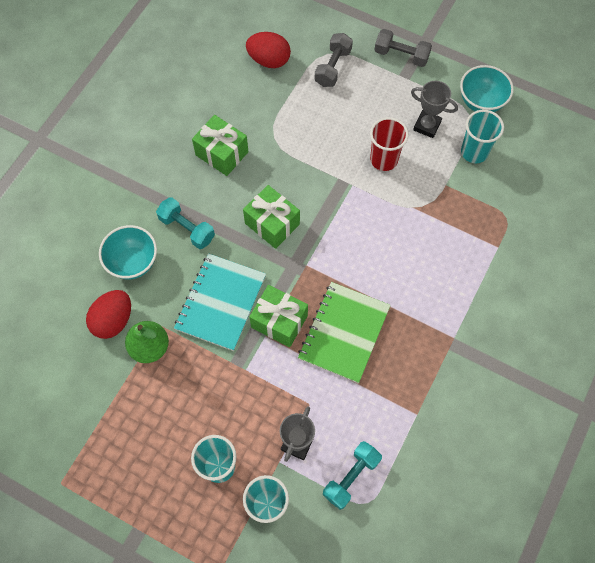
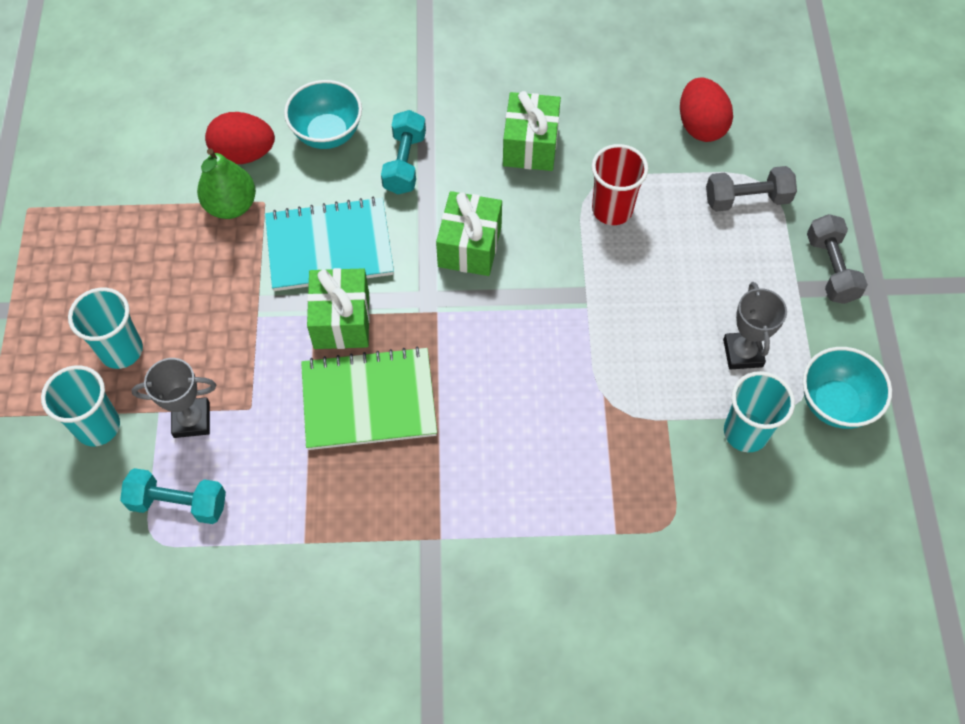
camera: 60 degrees right, 5 degrees down
red cup [370,117,408,171] -> red cup moved to [592,144,648,225]

